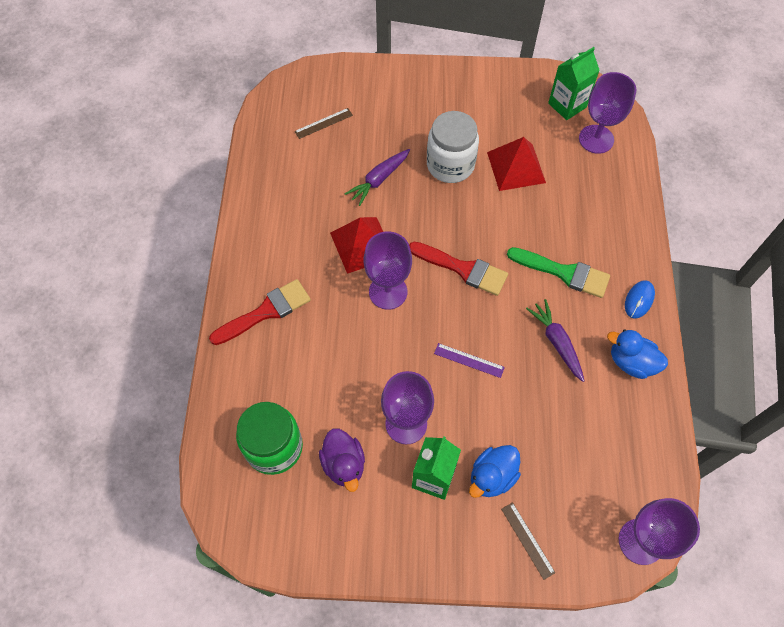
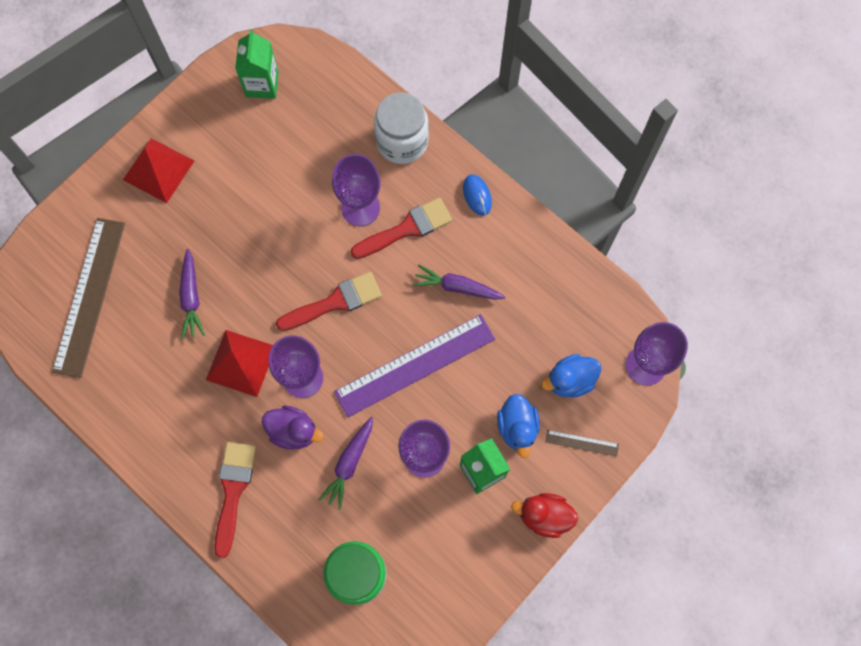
camera: 50 degrees left, 10 degrees up
brown ruler [294,108,353,139] -> brown ruler [52,218,125,378], size x2.36
purple duck [319,428,365,492] -> purple duck moved to [262,405,323,450]
white jar [427,111,479,183] -> white jar moved to [374,92,429,164]
purple ruler [434,343,505,378] -> purple ruler [334,314,495,418], size x2.36
red pyramid [487,137,546,191] -> red pyramid moved to [123,138,194,203]
green brush [507,247,610,298] -> red brush [351,198,452,259]
purple goblet [579,72,636,154] -> purple goblet moved to [332,154,381,226]
blue duck [607,330,668,379] -> blue duck moved to [541,354,602,398]
none -> purple carrot [318,417,373,510]
none -> red duck [511,493,578,538]

